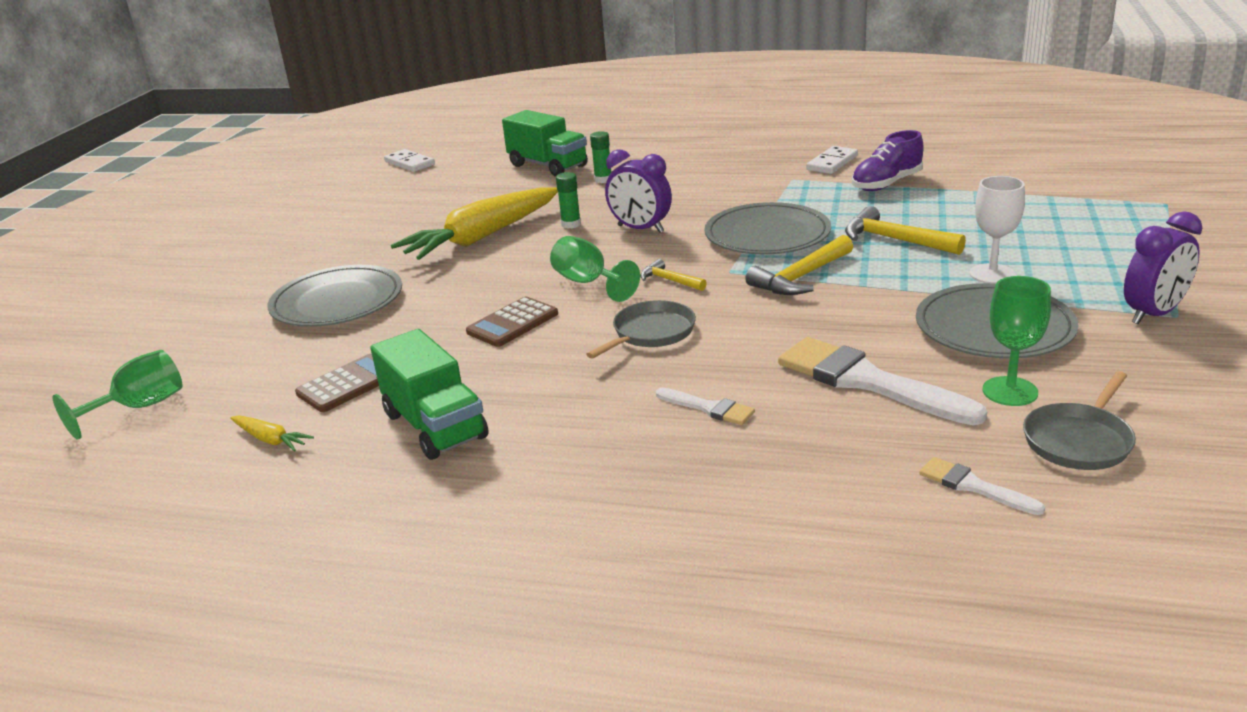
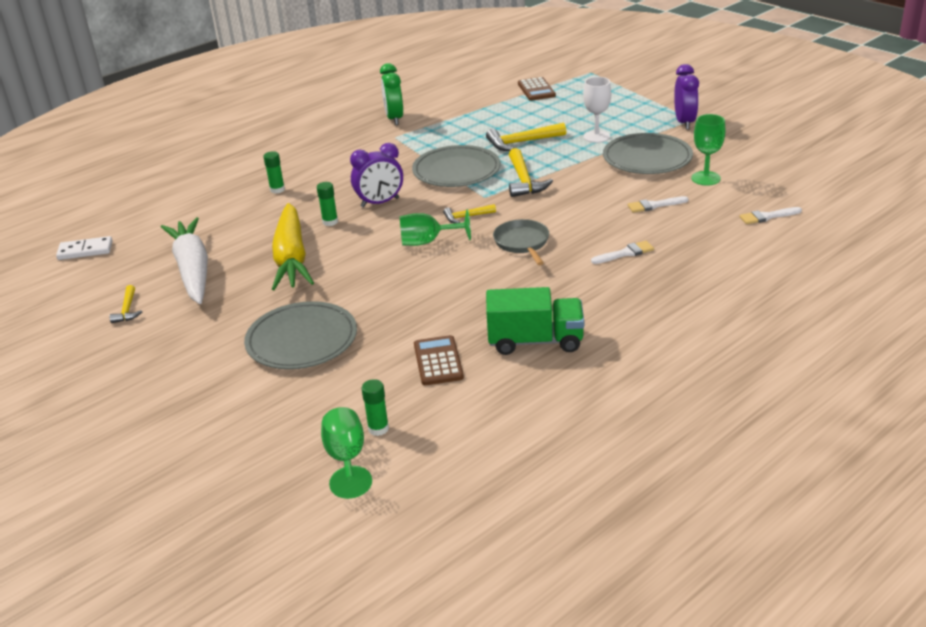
camera: 55 degrees left, 5 degrees up
yellow carrot [230,415,314,452] -> none
brown calculator [466,297,558,347] -> brown calculator moved to [518,77,556,101]
green truck [502,110,588,177] -> none
white brush [778,337,987,425] -> white brush [628,196,689,213], size x0.49
white domino [806,146,858,174] -> green clock [380,63,403,125]
purple shoe [852,130,924,191] -> none
grey pan [1023,371,1136,470] -> none
none -> yellow hammer [110,285,143,323]
none -> white carrot [161,217,208,304]
none -> green glue stick [362,379,389,436]

